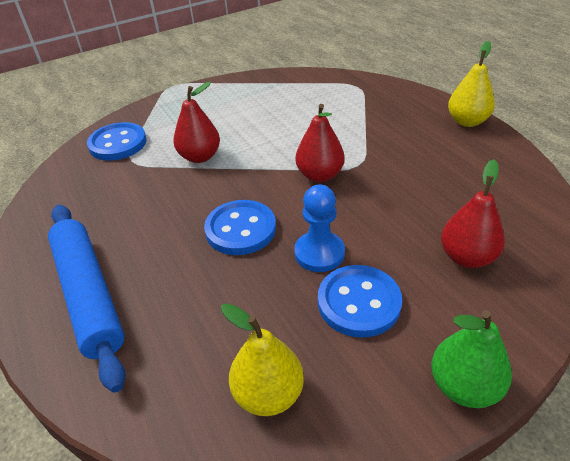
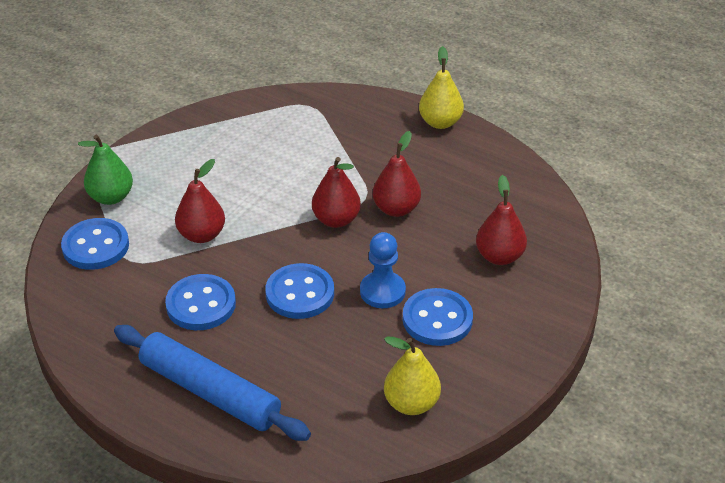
camera: 30 degrees left, 0 degrees up
green pear [431,310,512,408] -> green pear moved to [78,135,133,205]
none -> blue button [165,274,236,330]
none -> red pear [373,131,421,217]

